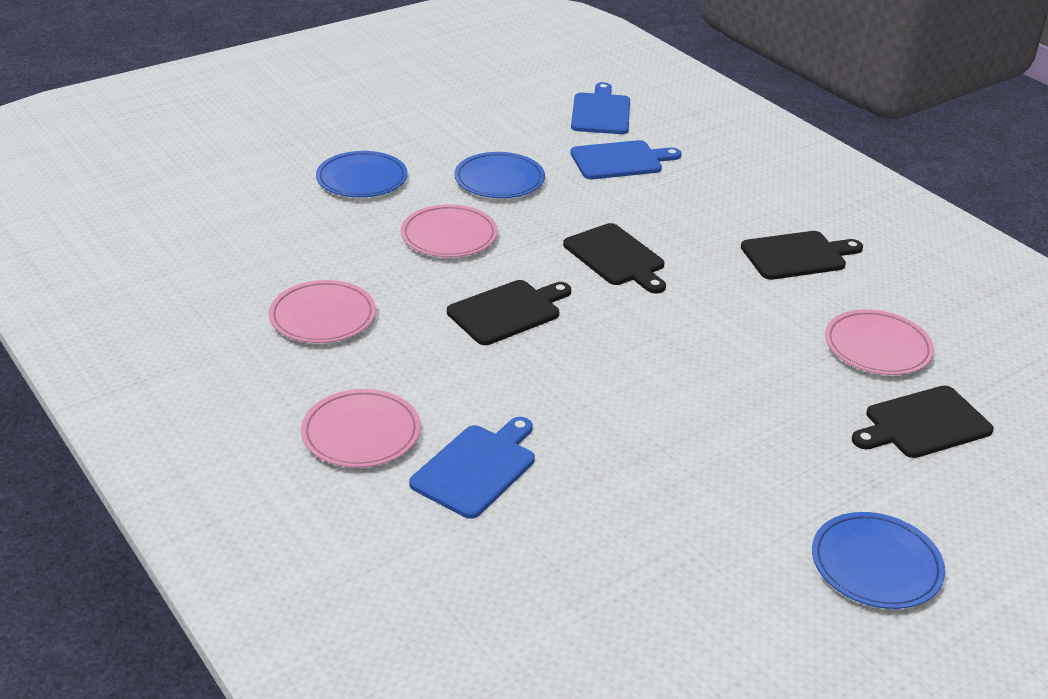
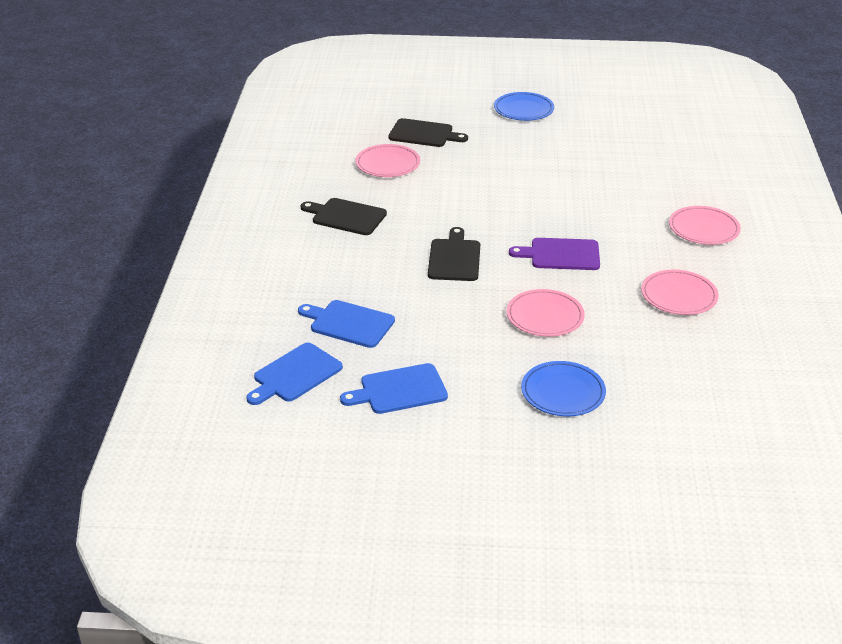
camera: 140 degrees left, 0 degrees up
blue cutting board [409,417,535,519] -> blue cutting board moved to [340,363,448,414]
black cutting board [447,280,571,345] -> purple cutting board [509,238,600,270]
blue plate [454,152,545,198] -> none

